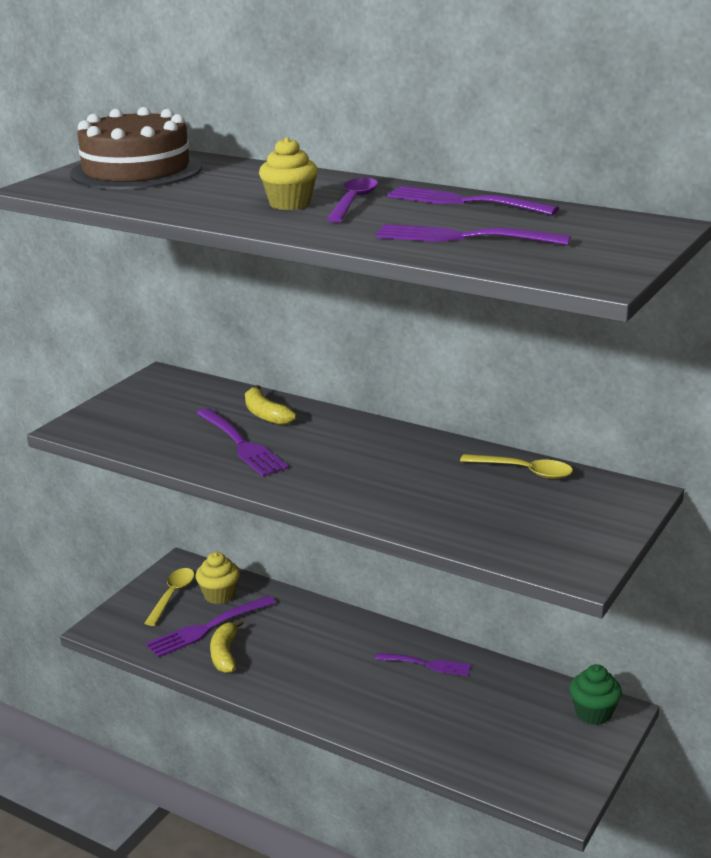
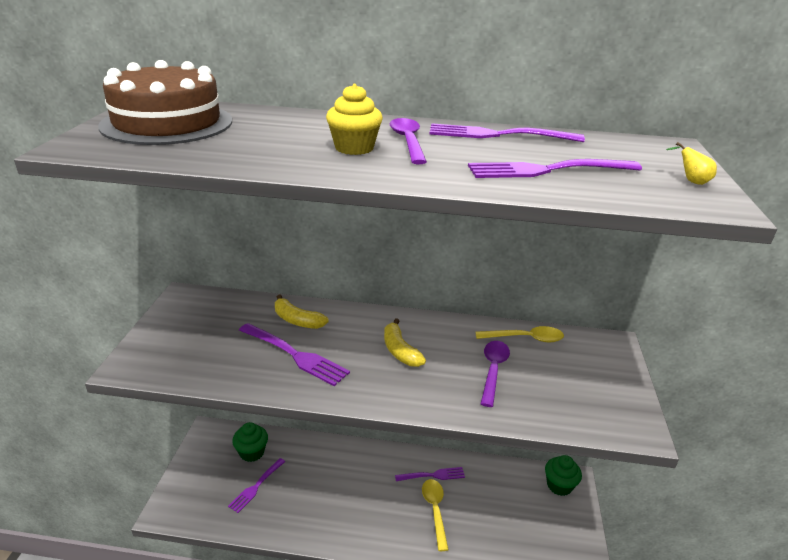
camera: 25 degrees left, 5 degrees up
yellow spoon [145,568,194,626] -> yellow spoon moved to [422,479,449,551]
purple fork [146,596,275,658] -> purple fork [228,458,285,513], size x0.66
yellow cupcake [195,552,240,604] -> green cupcake [232,422,268,462]
yellow banana [210,619,244,673] -> yellow banana moved to [384,318,426,367]
none -> purple spoon [481,341,510,407]
none -> yellow pear [666,142,717,185]

